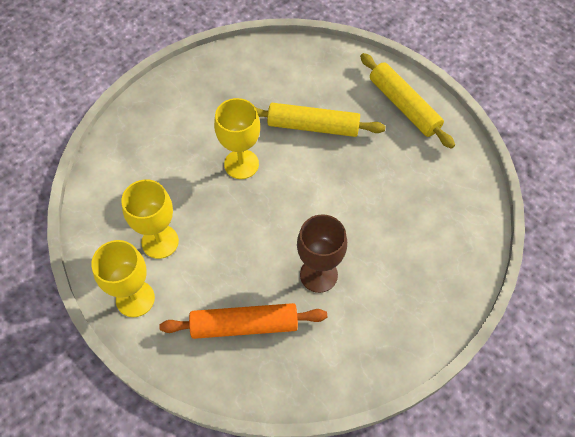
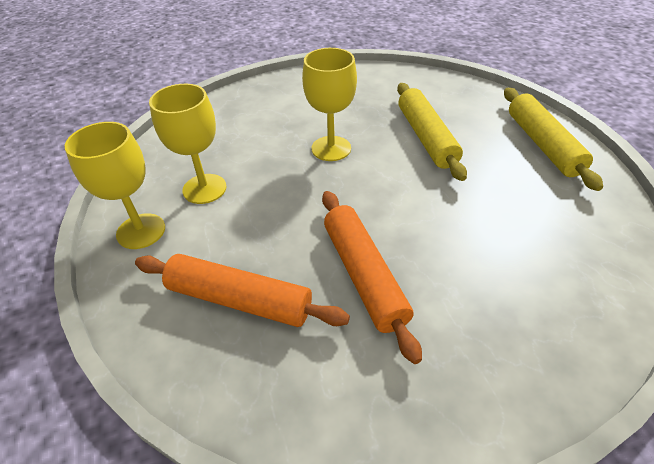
camera: 25 degrees right, 15 degrees down
yellow rolling pin [255,103,386,137] -> yellow rolling pin turned 45 degrees clockwise [397,83,467,181]
brown goblet [297,214,347,293] -> orange rolling pin [322,191,422,364]

